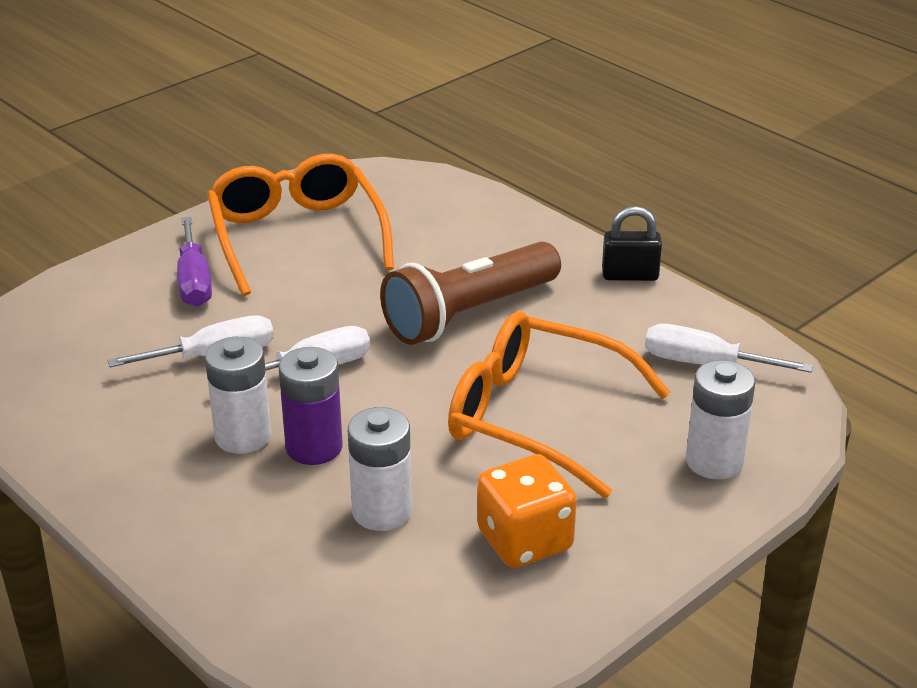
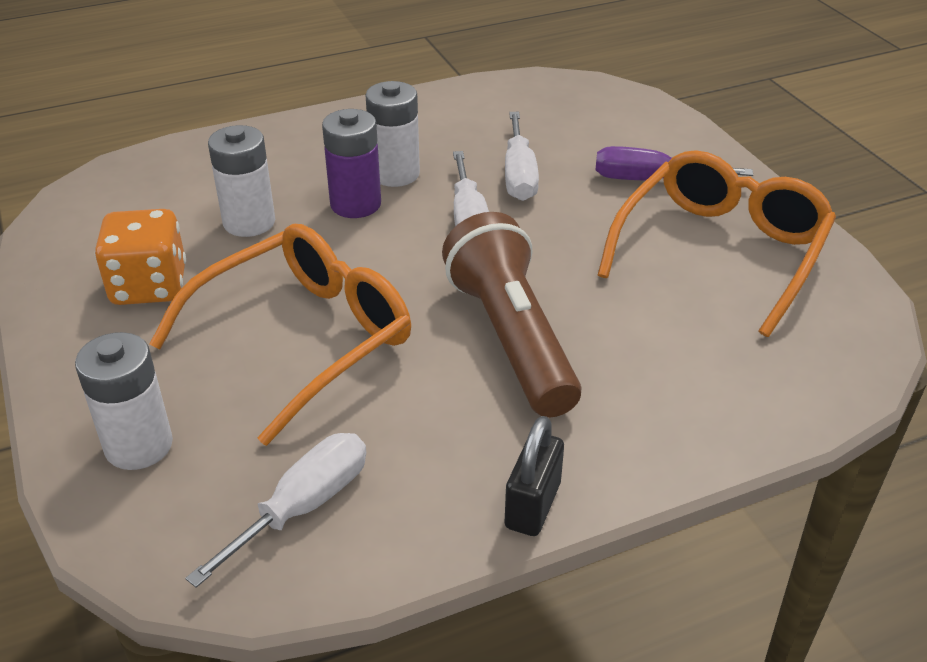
camera: 110 degrees right, 5 degrees up
orange glasses [207,154,394,296] -> orange glasses turned 60 degrees counterclockwise [598,150,836,337]

